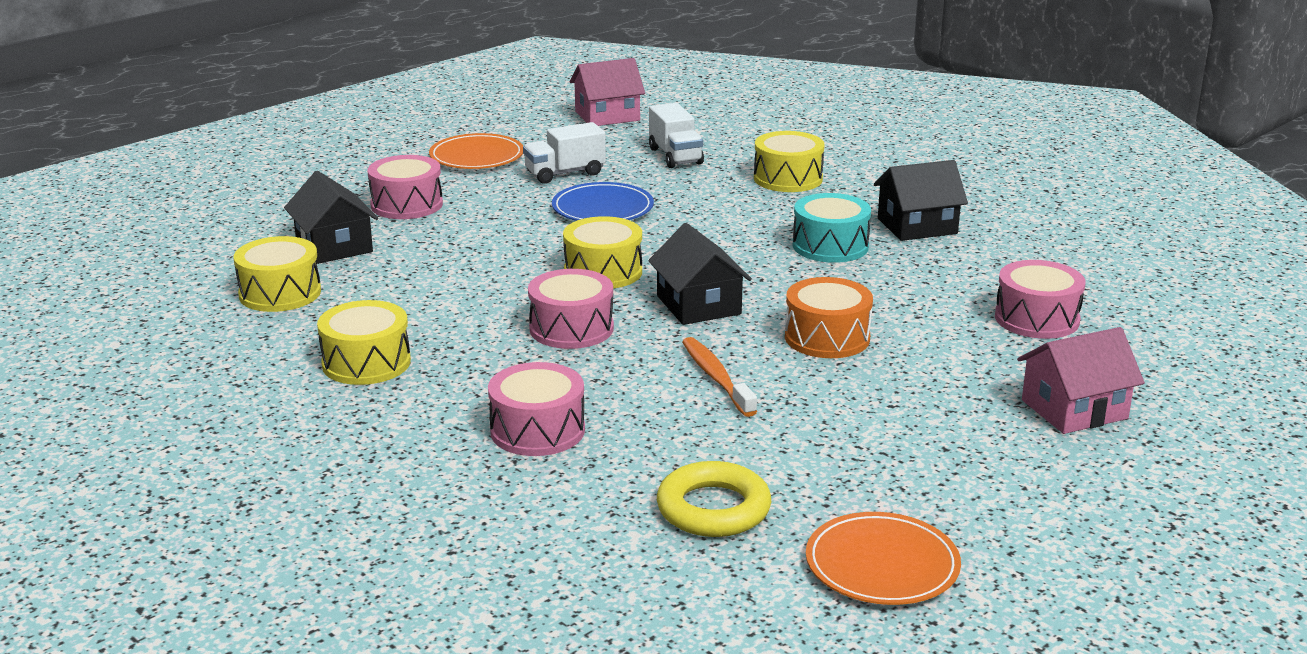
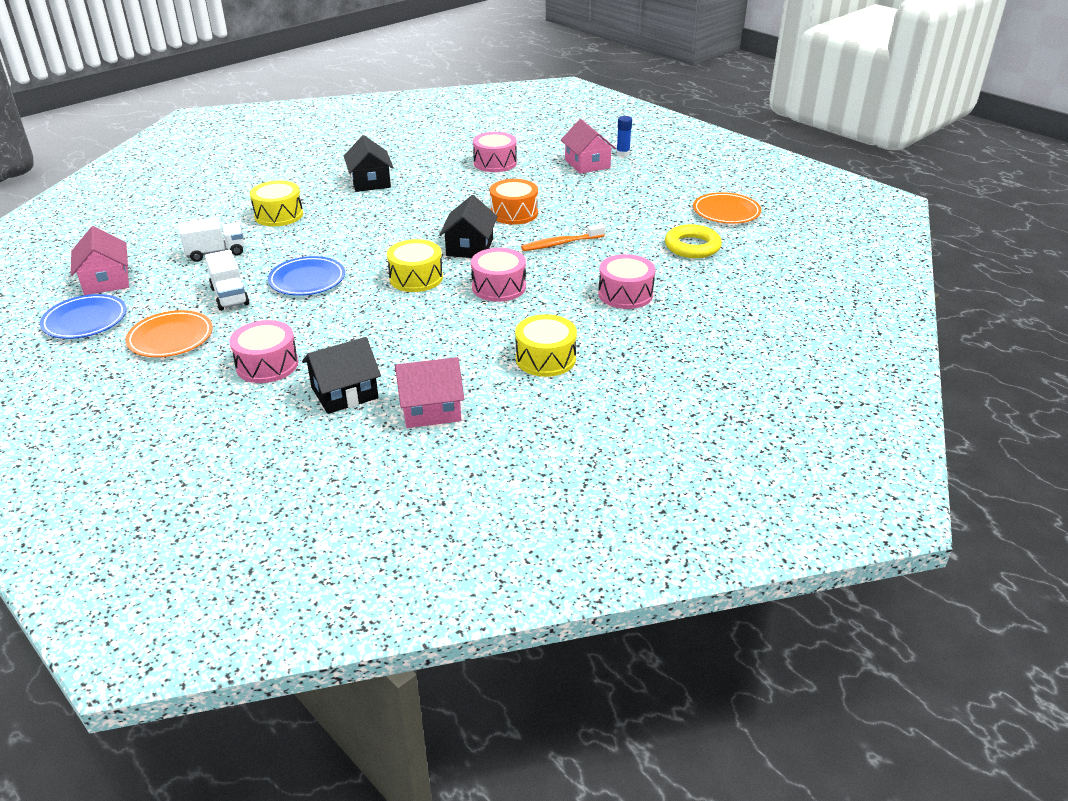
camera: 90 degrees left, 10 degrees up
yellow drum [234,236,321,312] -> pink house [395,357,464,428]
black house [648,223,752,325] -> black house turned 60 degrees counterclockwise [439,195,498,258]
turquoise drum [793,193,871,263] -> none
none -> blue plate [40,294,127,339]
none -> blue glue stick [616,116,632,157]

